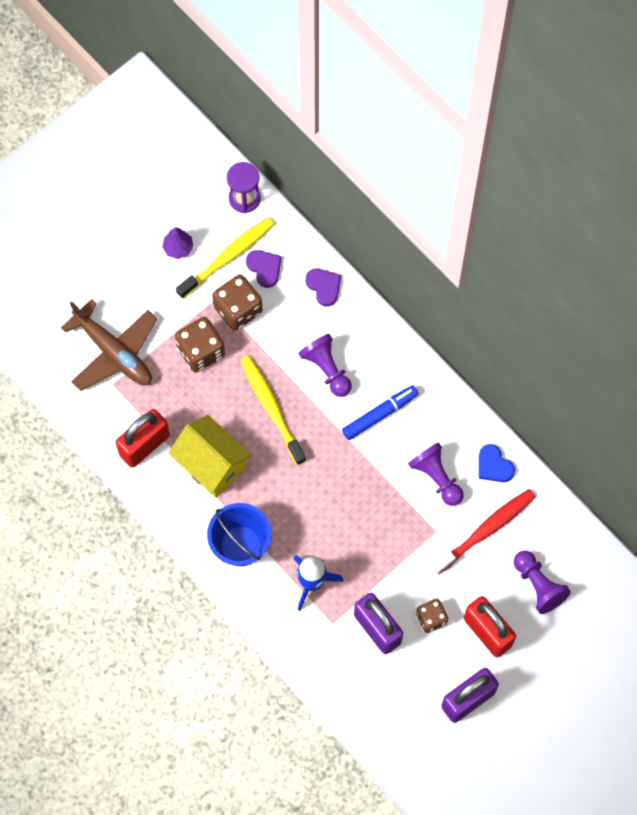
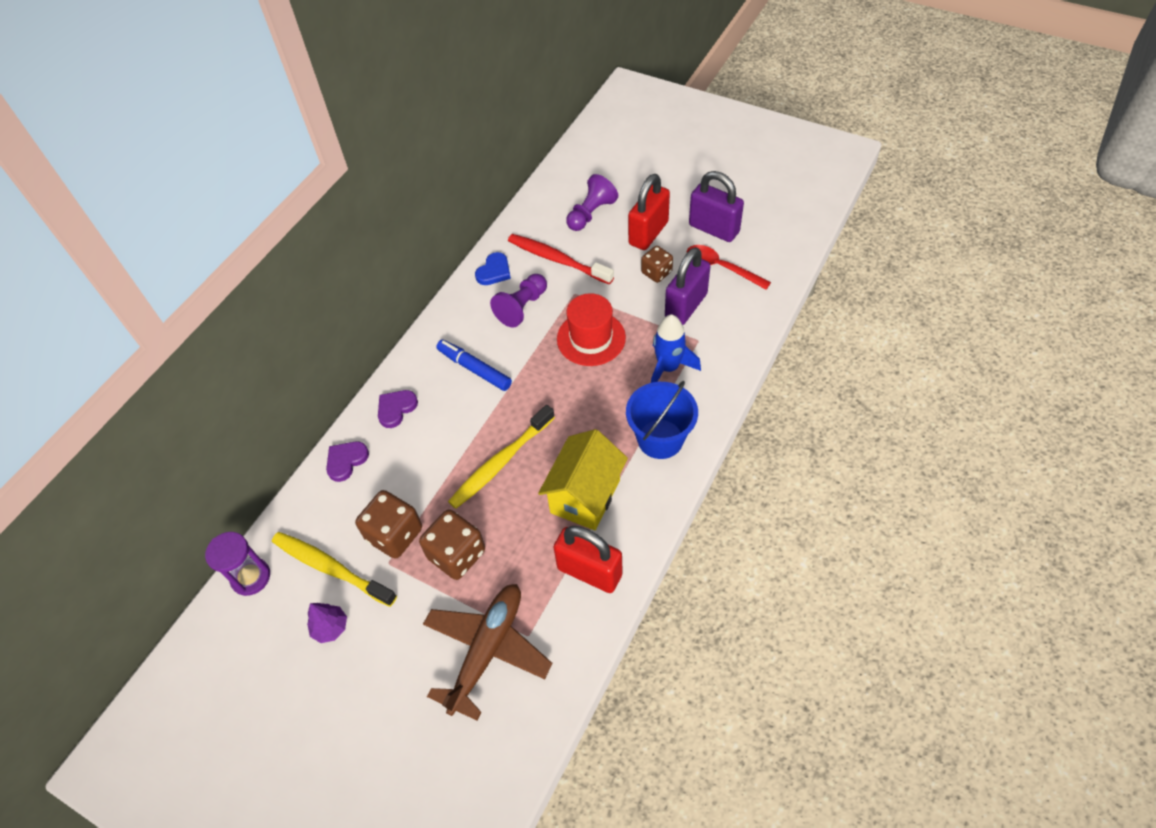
camera: 105 degrees left, 15 degrees down
purple heart [246,250,282,288] -> purple heart moved to [378,390,418,428]
purple pawn [298,334,352,397] -> none
none -> red hat [557,293,626,366]
none -> red spoon [687,245,771,290]

